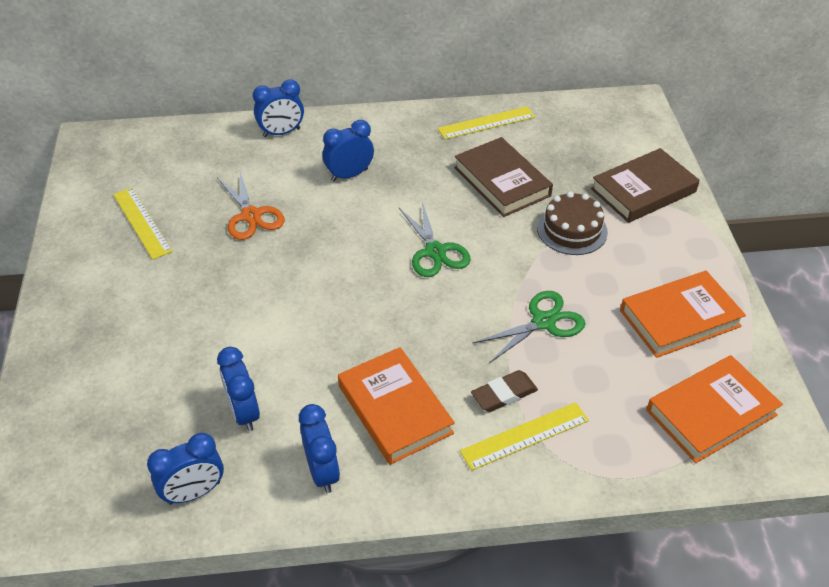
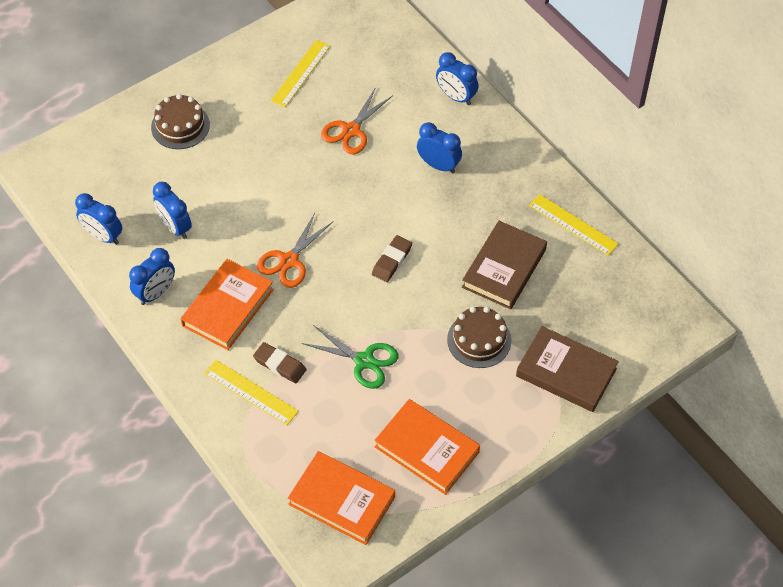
camera: 60 degrees right, 10 degrees up
blue clock [217,347,260,431] -> blue clock turned 75 degrees counterclockwise [153,182,192,239]
green scissors [399,201,471,277] -> brown eraser [372,235,412,282]
none -> brown cake [151,94,210,149]
none -> orange scissors [257,213,333,288]

